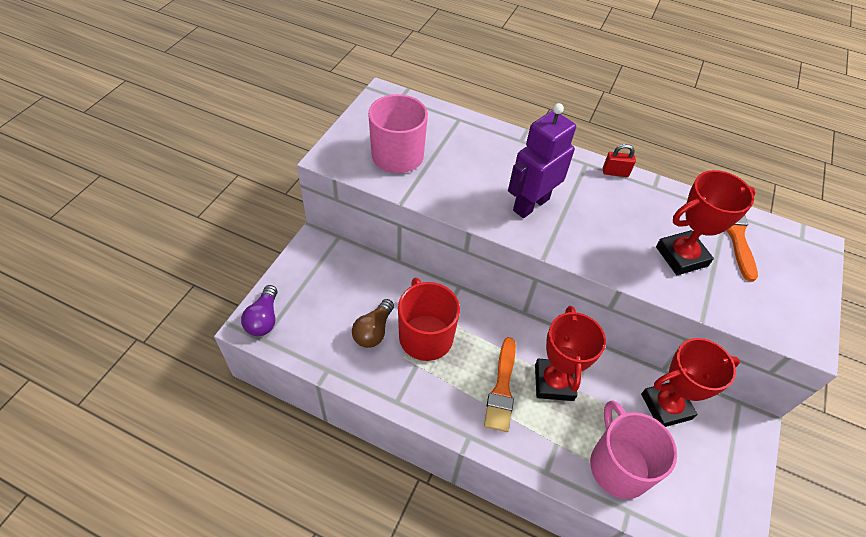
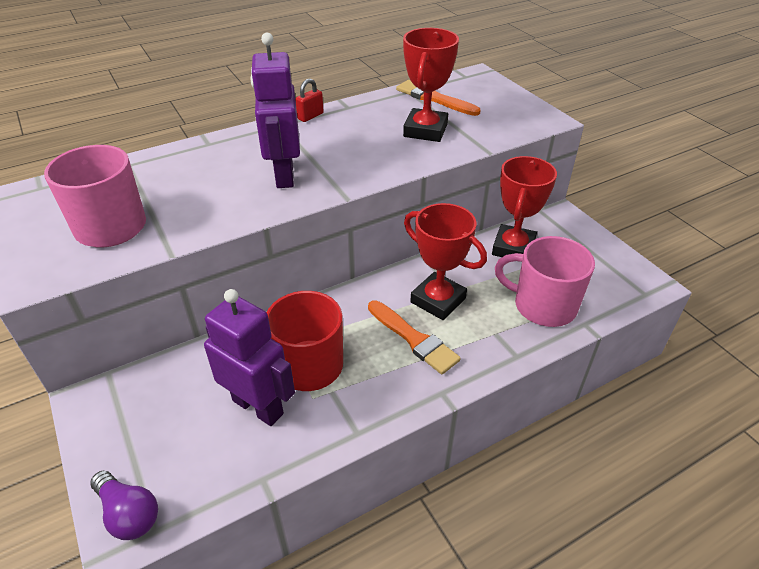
camera: 50 degrees left, 10 degrees down
brown light bulb [352,299,394,348] -> purple robot [204,289,295,426]

